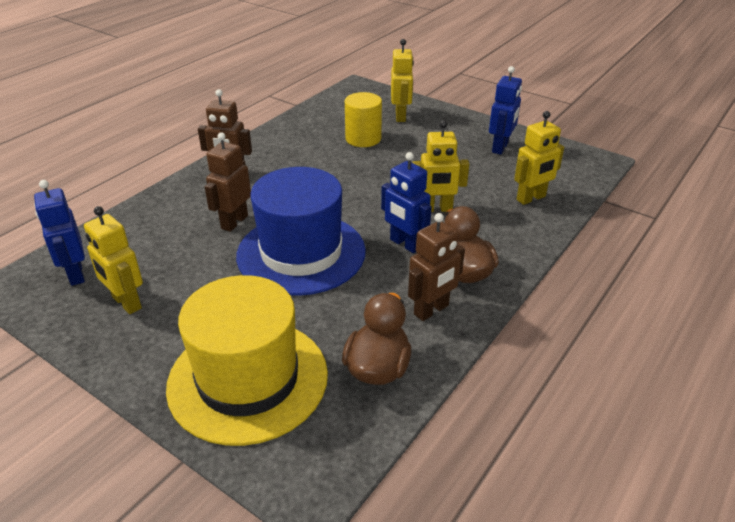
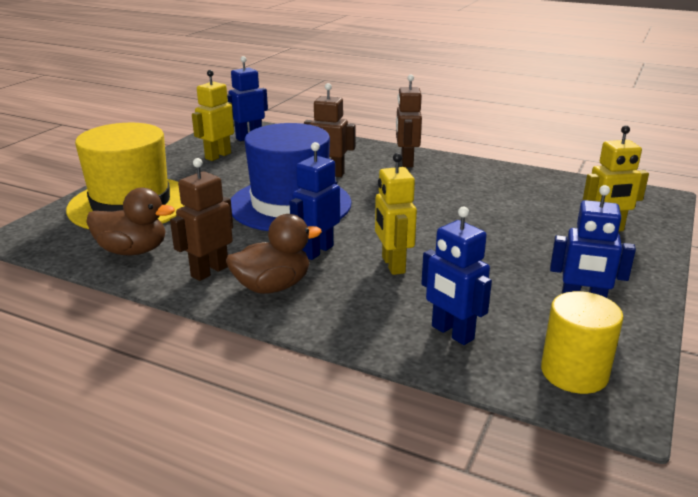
camera: 80 degrees right, 10 degrees down
yellow cylinder [345,92,382,147] -> yellow cylinder moved to [541,291,624,394]
brown robot [408,213,465,321] -> brown robot turned 90 degrees clockwise [170,158,233,281]
yellow robot [514,111,564,205] -> blue robot [421,207,492,345]

